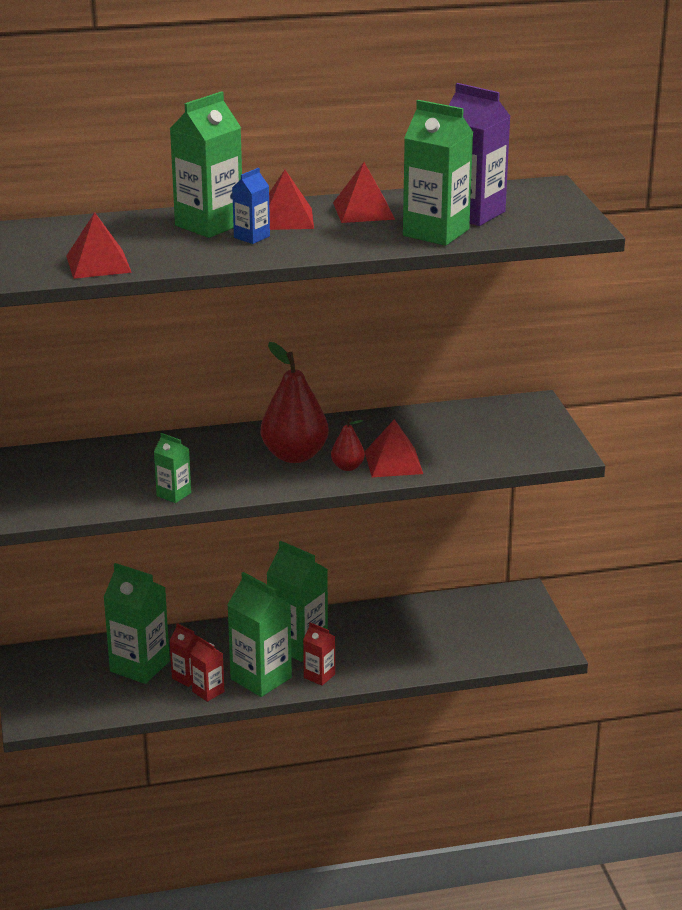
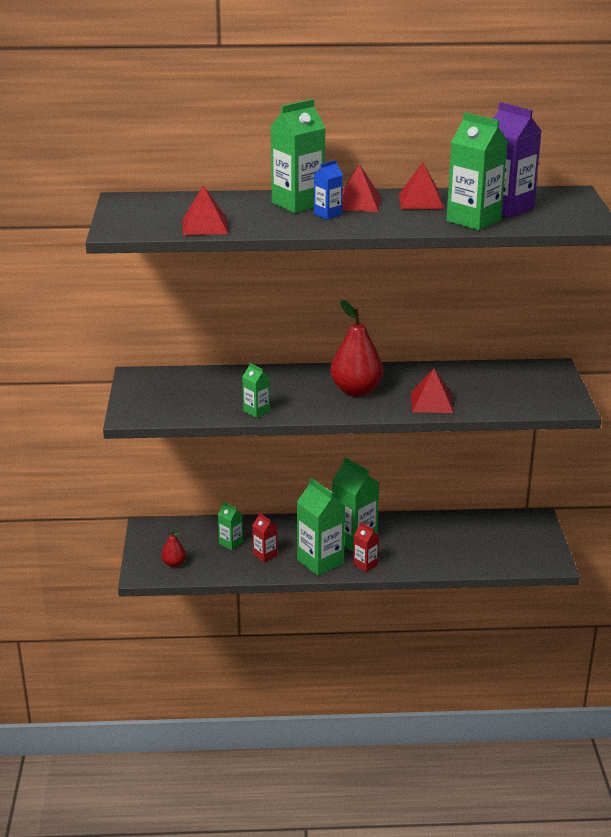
camera: 10 degrees right, 0 degrees up
green carton [103,563,170,684] -> green carton [218,502,243,550], size x0.52
red carton [190,637,224,702] -> none
red pear [331,417,365,471] -> red pear moved to [161,530,186,567]

